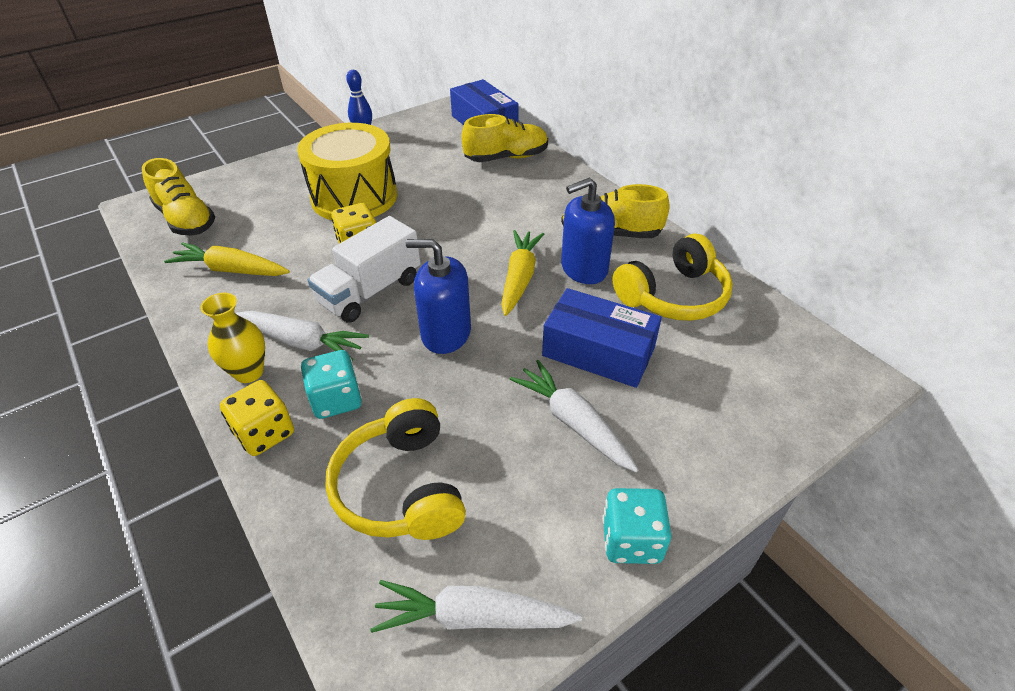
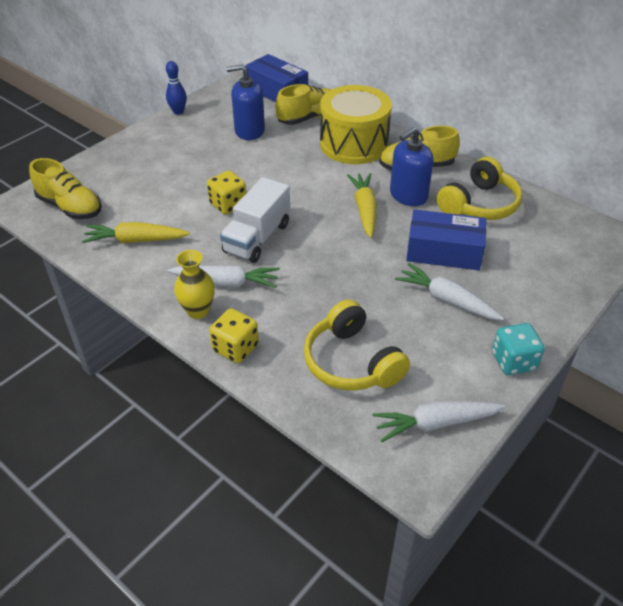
camera: 15 degrees left, 0 degrees up
yellow drum [297,123,397,220] -> yellow drum moved to [320,85,392,164]
turquoise dice [301,350,362,419] -> none
blue soap dispenser [406,239,471,354] -> blue soap dispenser moved to [226,64,265,140]

